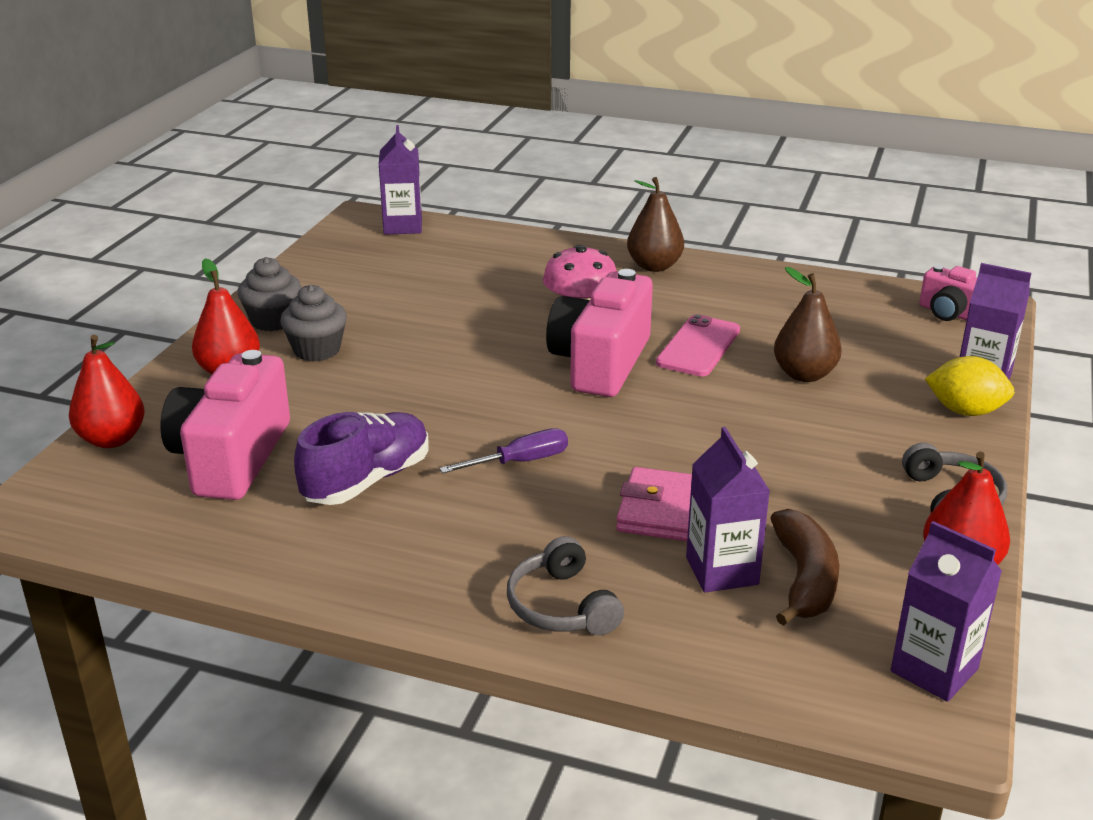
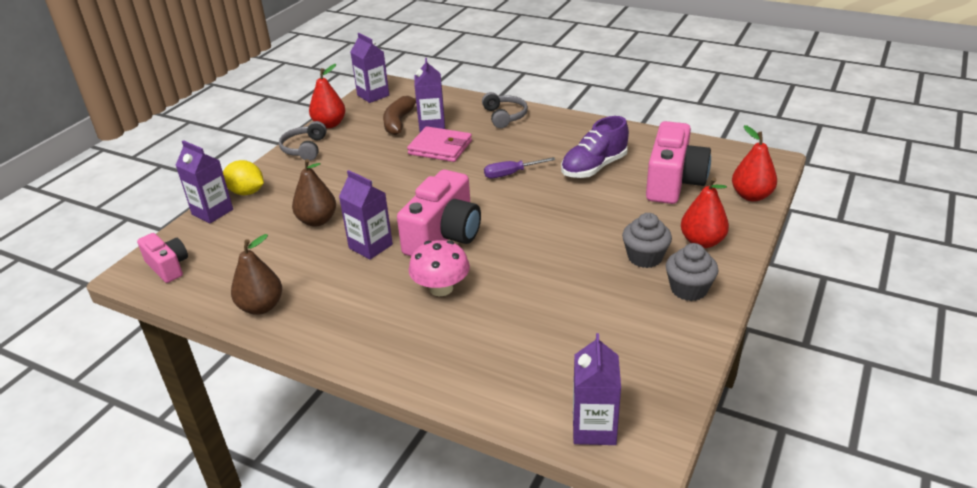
camera: 170 degrees left, 5 degrees up
brown pear [627,177,684,272] -> brown pear moved to [231,234,282,315]
pink phone [656,314,740,377] -> purple carton [339,170,393,260]

